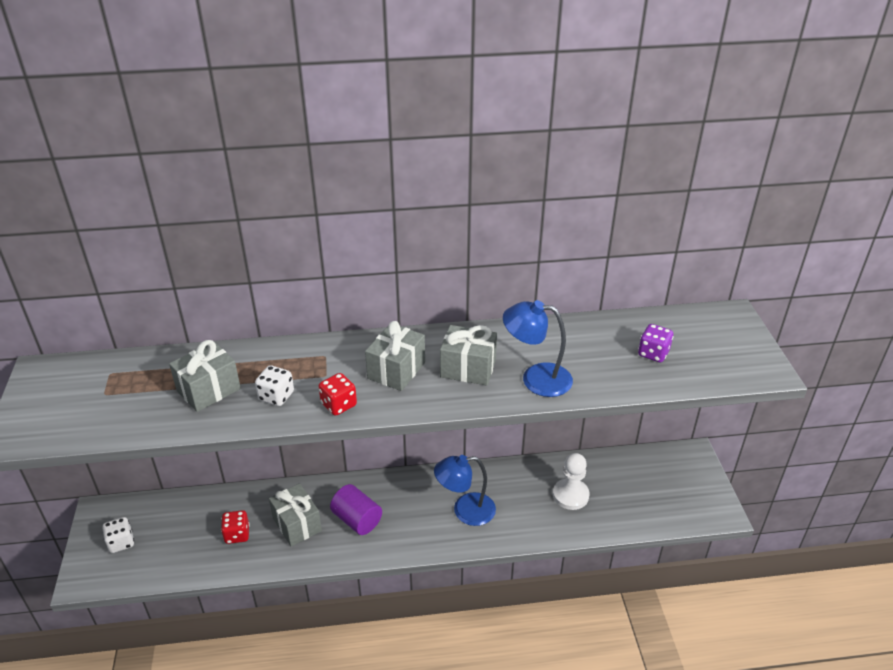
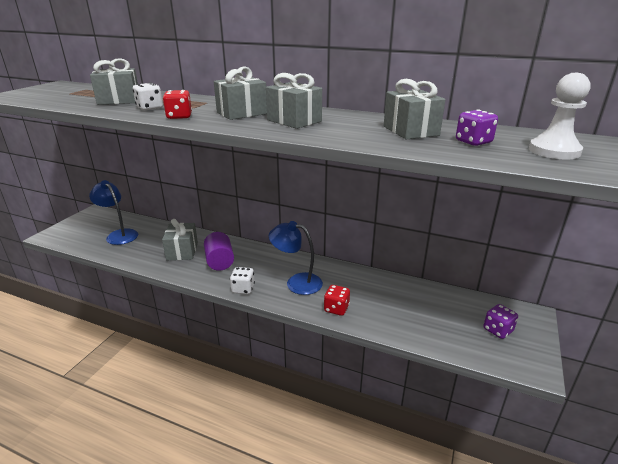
camera: 30 degrees right, 10 degrees down
white dice [102,517,134,553] -> white dice moved to [230,267,255,294]
red dice [221,510,250,544] -> red dice moved to [324,285,350,316]
blue lamp [503,300,573,397] -> blue lamp moved to [89,180,138,245]
white pawn [553,453,590,510] -> white pawn moved to [529,73,590,160]
none -> grey gift [384,79,446,139]
none -> purple dice [483,304,518,339]

